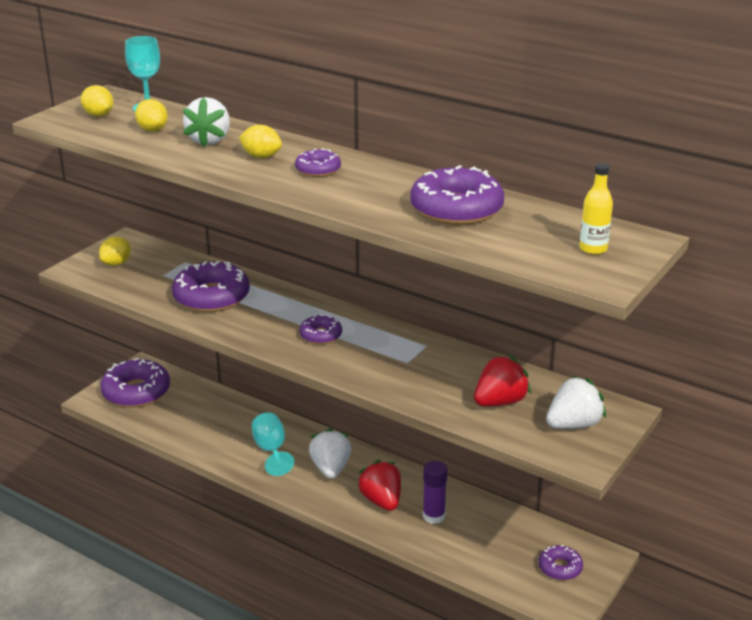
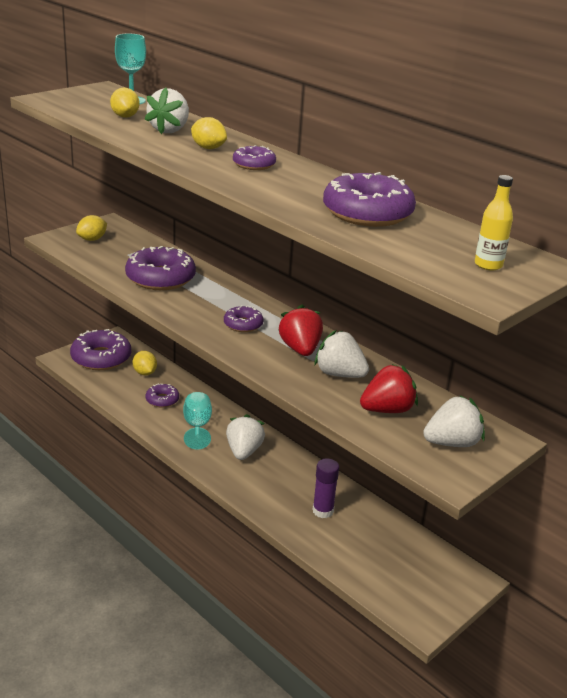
camera: 10 degrees right, 0 degrees up
yellow lemon [81,85,114,117] -> yellow lemon moved to [133,351,157,376]
red strawberry [357,460,401,511] -> red strawberry moved to [279,305,323,356]
purple donut [539,545,583,580] -> purple donut moved to [146,383,179,408]
none -> white strawberry [315,330,369,378]

